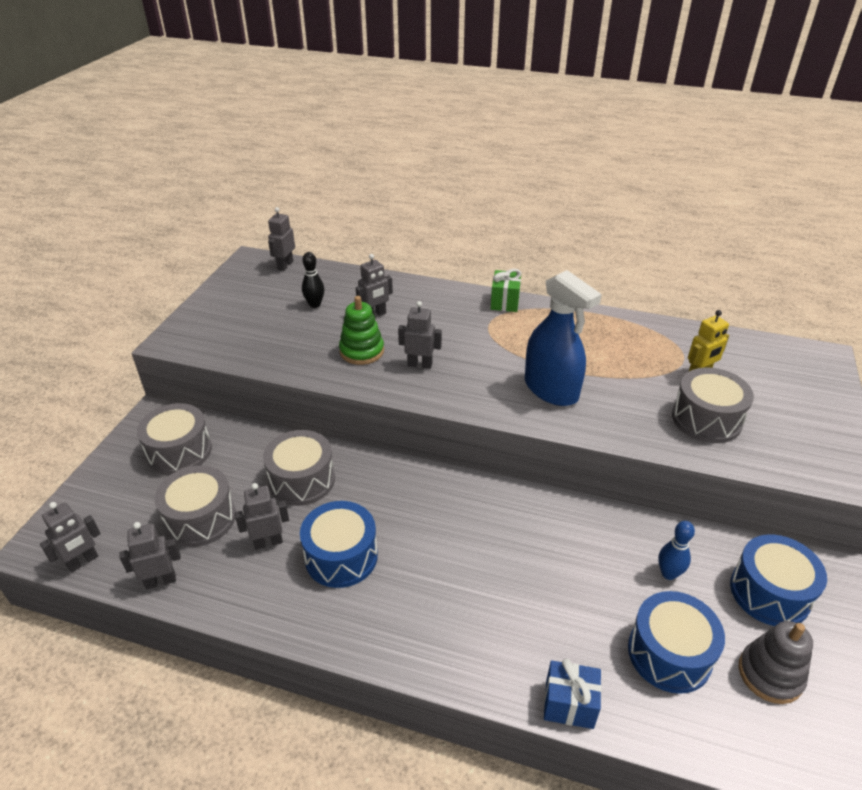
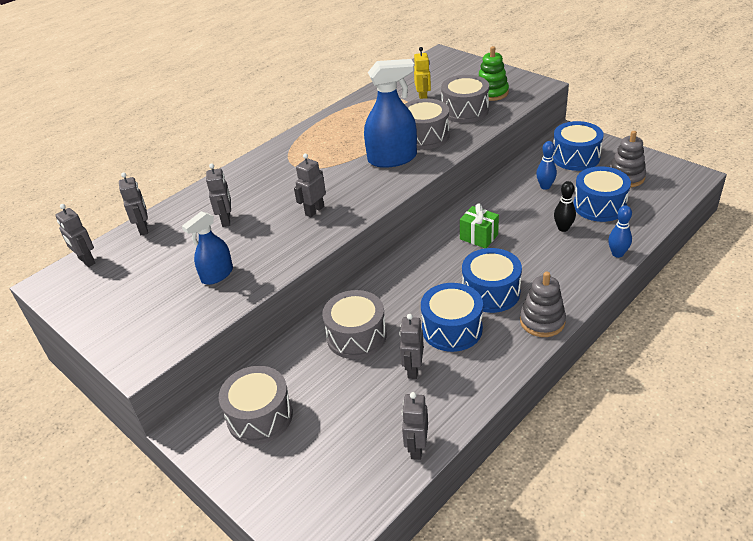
camera: 60 degrees left, 0 degrees up
grey robot [40,502,101,573] -> grey robot moved to [119,172,148,235]
grey drum [155,466,236,547] -> grey drum moved to [405,98,450,149]
black bowling pin [302,252,324,308] -> black bowling pin moved to [554,181,576,232]
green stacking toy [339,296,384,365] -> green stacking toy moved to [479,46,509,101]
green gift [491,269,521,312] -> green gift moved to [460,204,499,248]
blue gift [544,659,602,729] -> blue bowling pin [608,205,632,258]
none -> blue spray bottle [182,211,233,285]
none -> blue drum [462,248,522,313]
none -> grey stacking toy [520,271,566,337]

